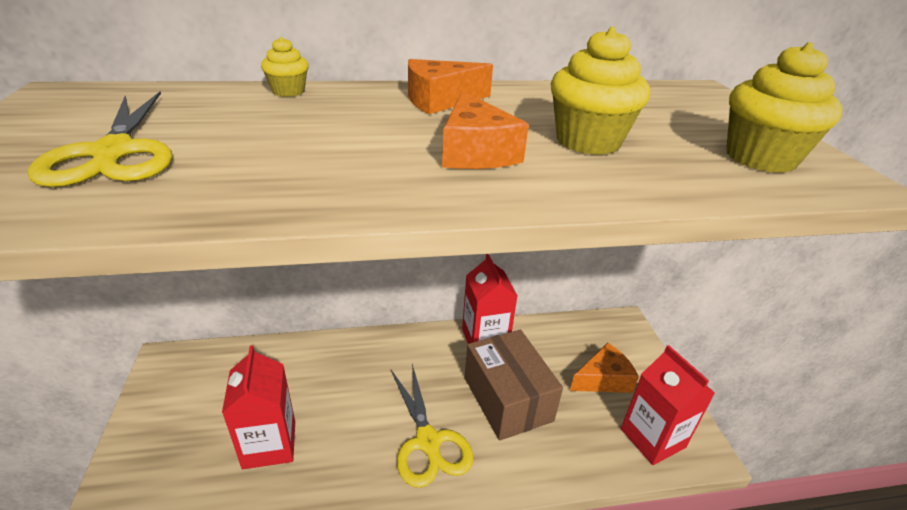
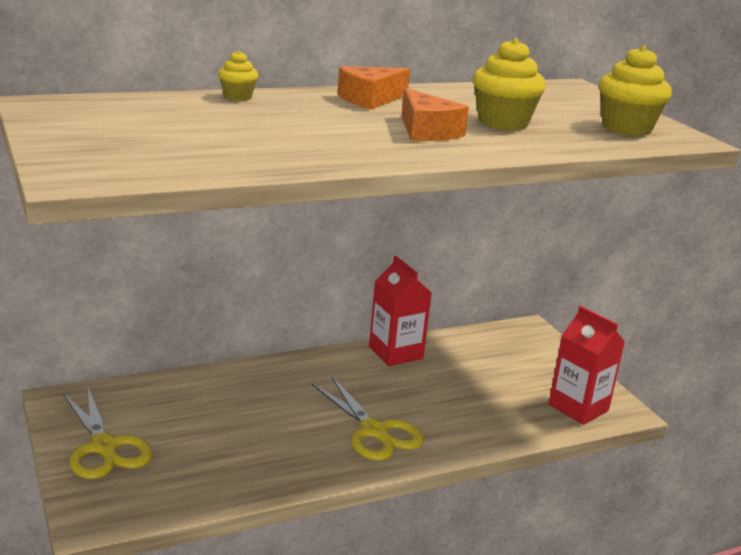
camera: 15 degrees left, 10 degrees down
yellow scissors [28,91,172,187] -> yellow scissors moved to [63,387,153,479]
red carton [222,345,295,469] -> none
brown box [464,330,563,441] -> none
orange cheese [570,343,639,393] -> none

